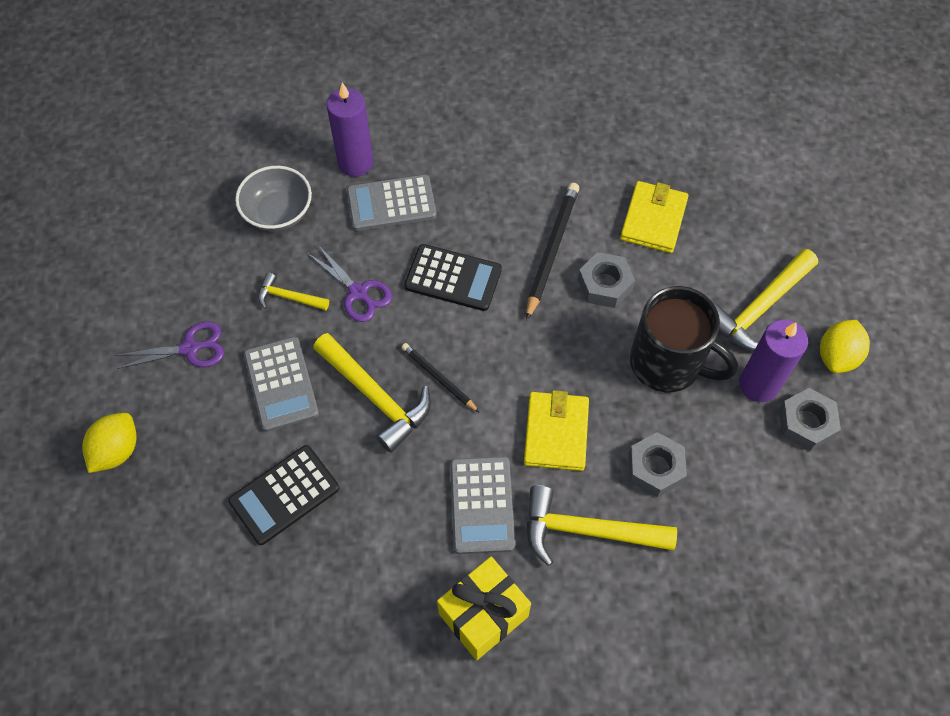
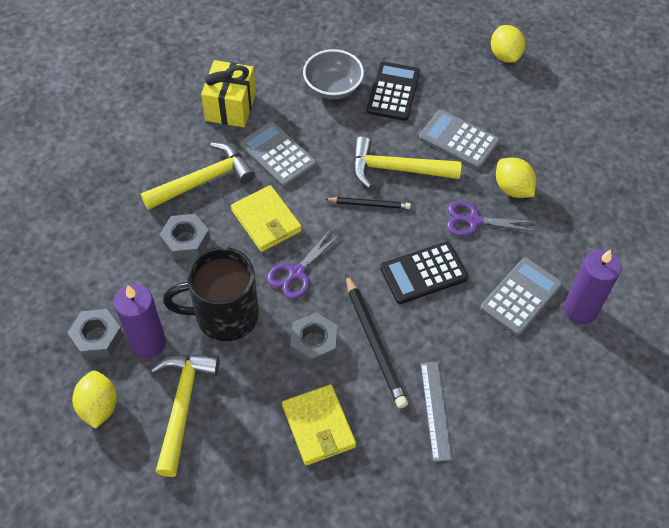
camera: 140 degrees right, 5 degrees down
purple scissors [115,321,224,369] -> purple scissors moved to [267,229,340,299]
grey bowl [235,166,312,231] -> grey bowl moved to [303,49,364,99]
yellow hammer [258,273,329,310] -> yellow lemon [496,158,536,198]
none -> grey ruler [421,362,452,462]

